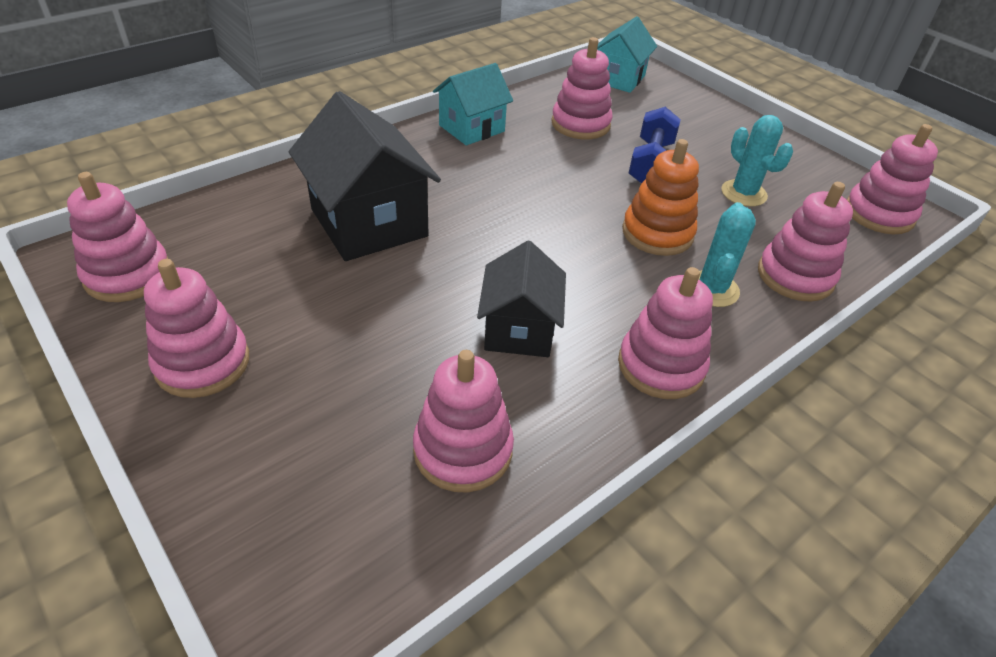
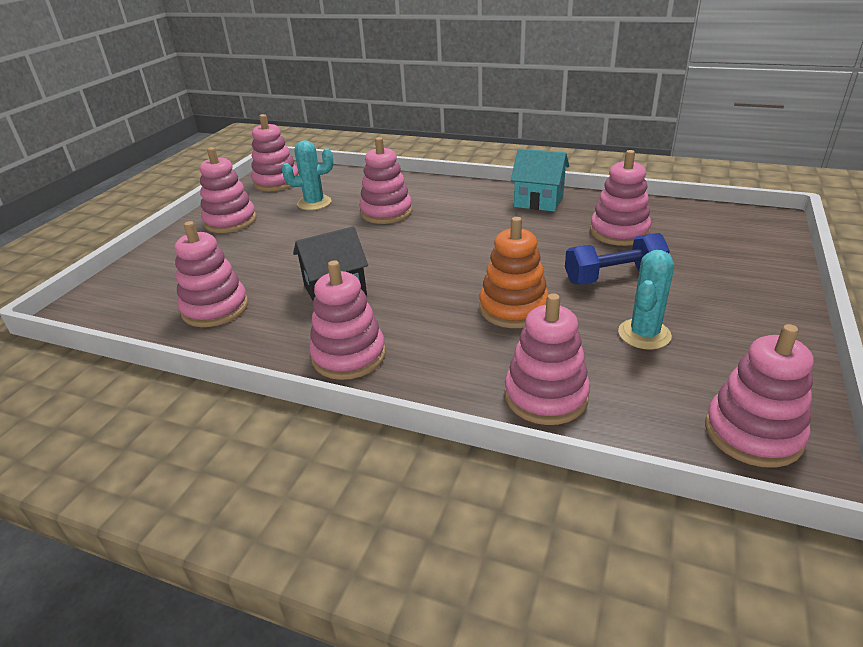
camera: 65 degrees right, 10 degrees down
black house [289,91,441,261] -> pink stacking toy [359,137,412,224]
turquoise house [597,16,657,93] -> none
turquoise cactus [699,202,756,307] -> turquoise cactus moved to [282,140,333,210]

